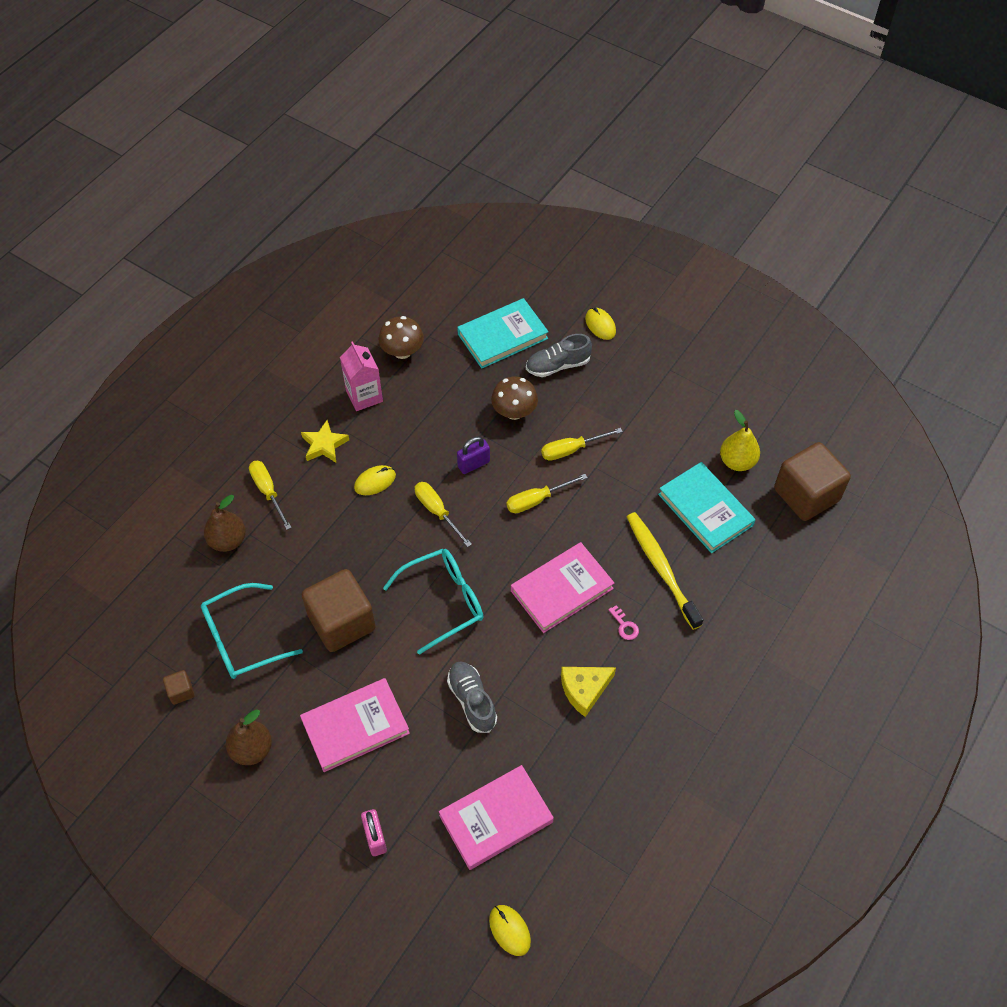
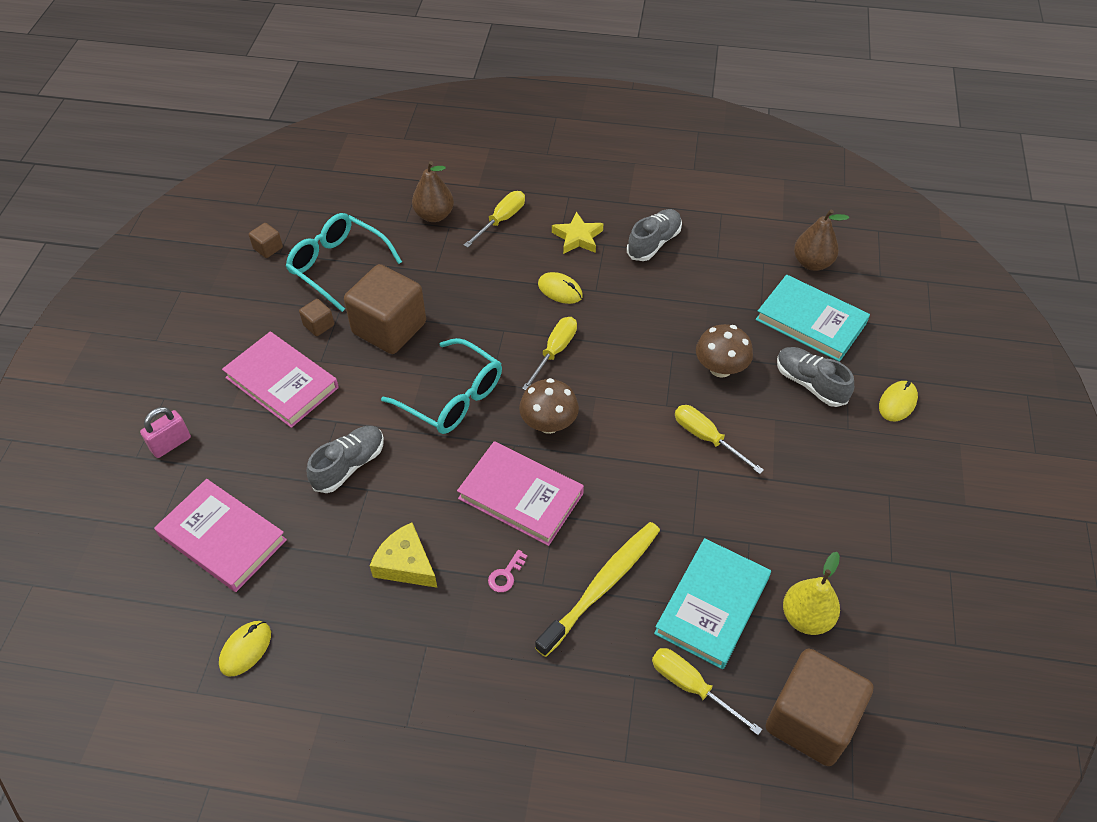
camera: 65 degrees right, 5 degrees down
brown pear [226,709,272,765] -> brown pear moved to [794,210,849,271]
pink carton [340,341,383,411] -> grey shoe [627,209,682,261]
brown mushroom [378,316,424,359] -> brown mushroom moved to [519,378,579,434]
purple padlock [457,437,490,474] -> none
yellow mouse [489,905,531,956] -> yellow mouse moved to [219,621,271,676]
yellow screwdriver [506,474,588,513] -> yellow screwdriver moved to [652,648,762,735]
none -> brown cube [299,299,334,336]

